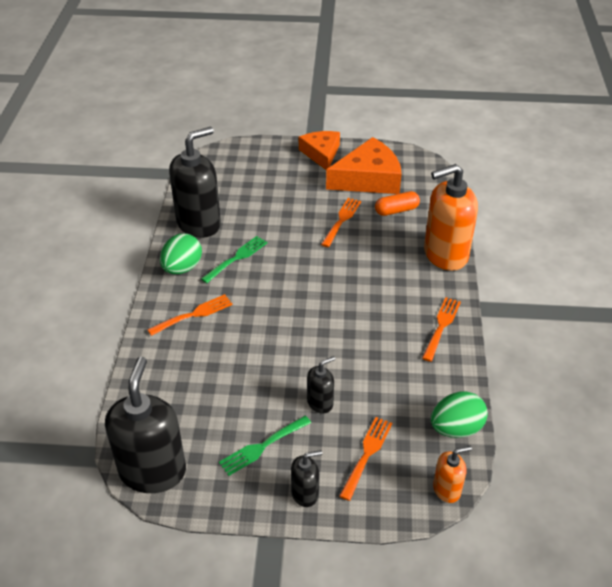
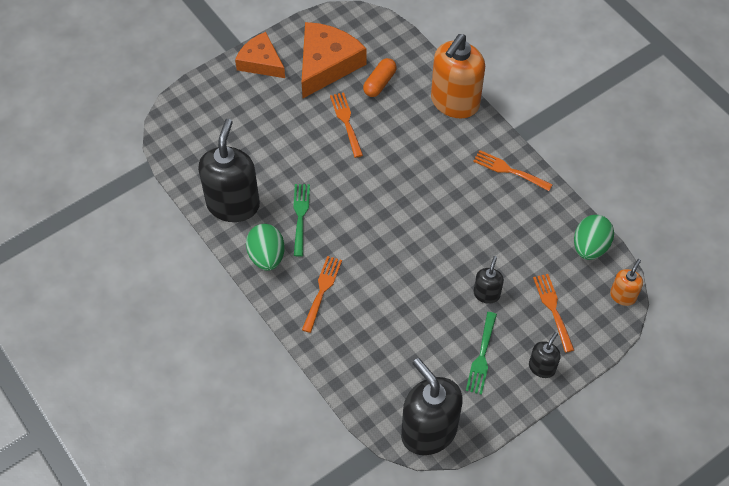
camera: 40 degrees left, 15 degrees up
orange fork [422,297,461,362] -> orange fork turned 45 degrees counterclockwise [473,150,553,191]

